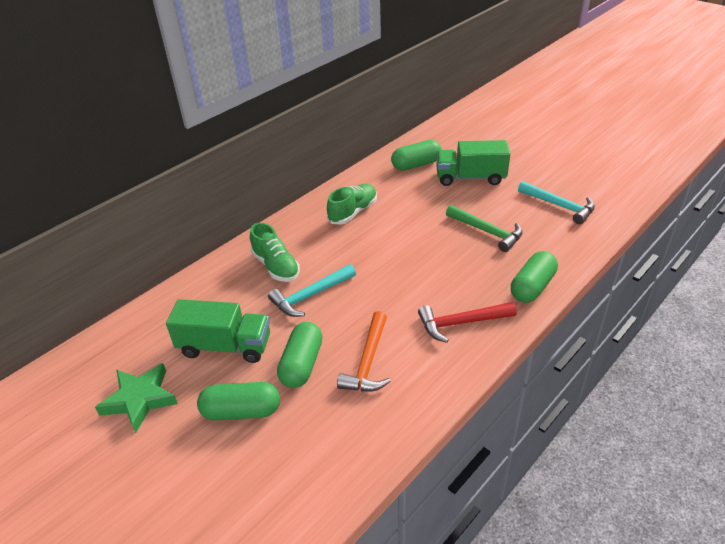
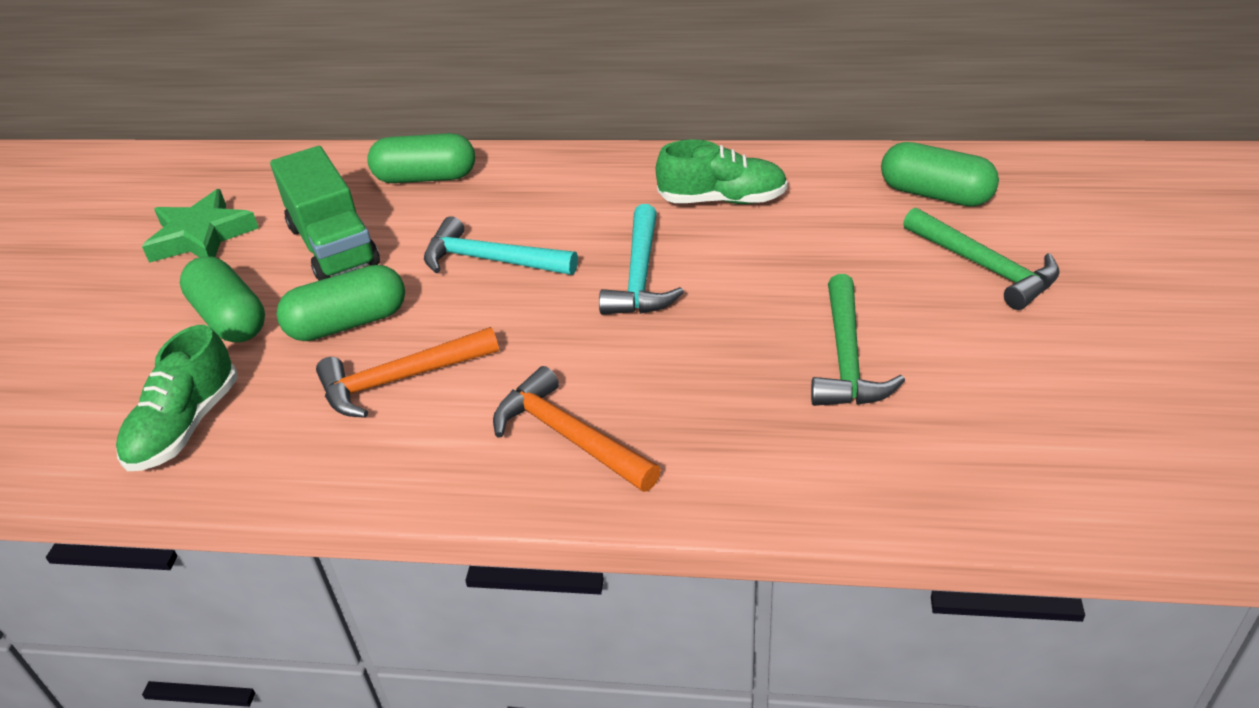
camera: 55 degrees right, 0 degrees up
green shoe [250,223,300,282] -> green shoe moved to [116,325,237,471]
red hammer [418,302,517,343] -> orange hammer [493,366,661,492]
green truck [436,140,510,186] -> green hammer [903,208,1060,310]
green capsule [511,251,558,303] -> green capsule moved to [367,133,475,183]
turquoise hammer [518,181,595,224] -> turquoise hammer moved to [599,204,684,315]

